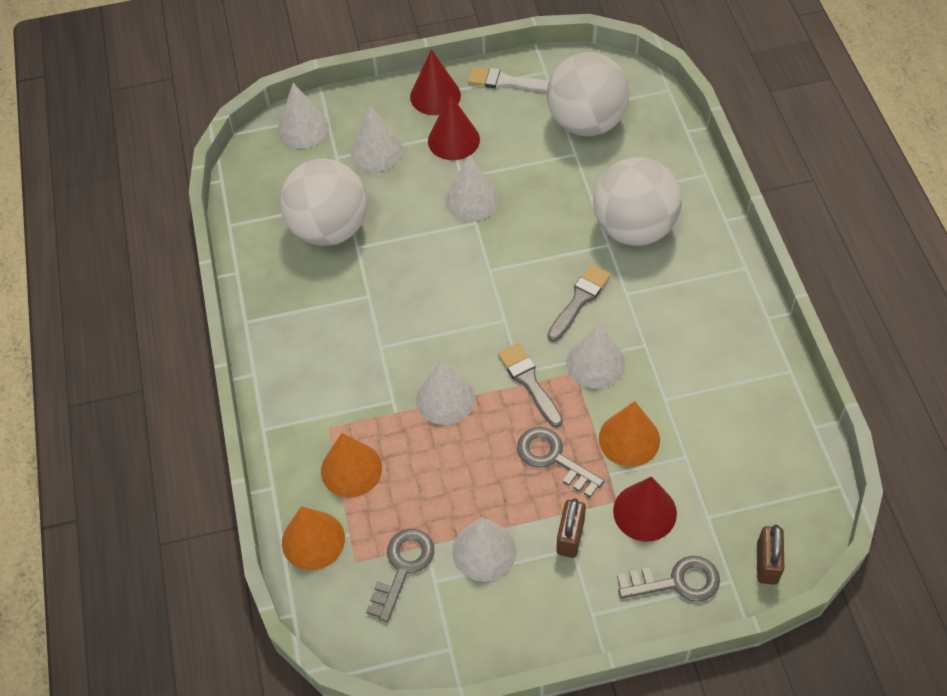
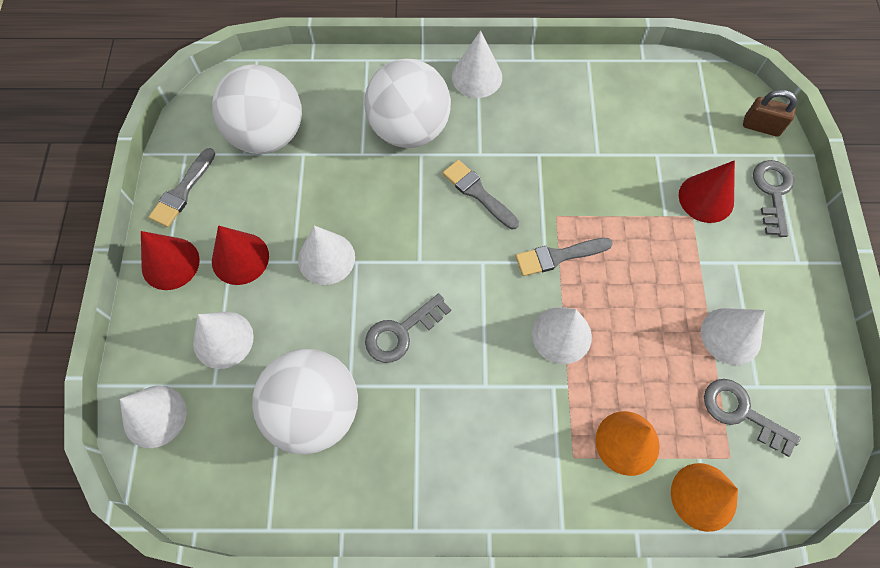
camera: 80 degrees left, 10 degrees up
white brush [468,67,549,92] -> grey brush [149,148,215,227]
grey key [517,427,605,497] -> grey key moved to [365,293,451,363]
brown padlock [556,498,586,558] -> none
white cone [566,323,625,389] -> white cone moved to [452,31,502,98]
orange cone [599,401,660,467] -> none

